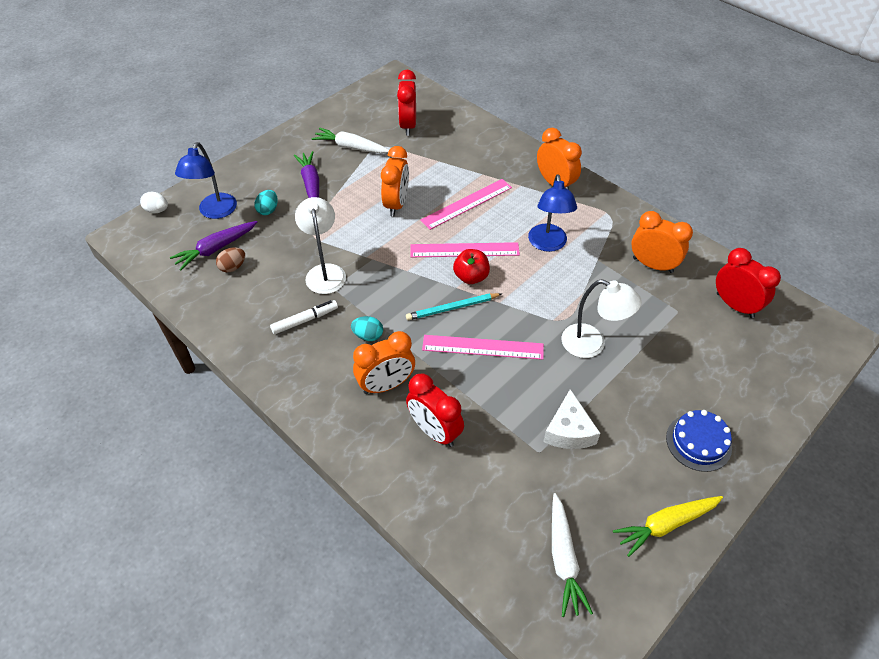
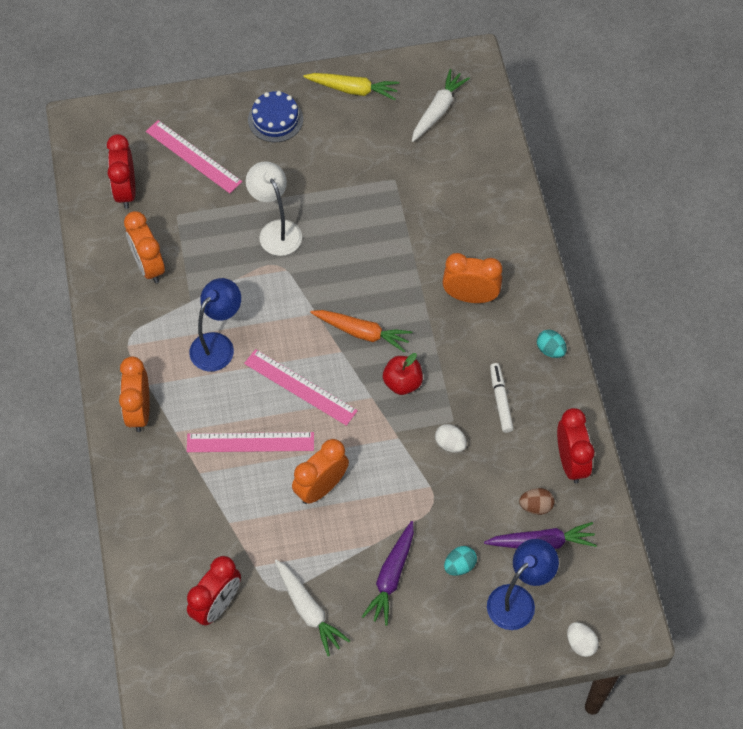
camera: 145 degrees left, 10 degrees up
white marker [270,300,338,334] -> white marker turned 75 degrees clockwise [490,363,514,433]
white lamp [295,197,346,294] -> white egg [435,424,467,452]
turquoise egg [351,316,383,341] -> turquoise egg moved to [537,330,567,358]
turquoise pencil [406,293,502,320] -> orange carrot [310,310,412,353]
red clock [406,373,464,447] -> red clock moved to [557,408,594,483]
pink ruler [422,335,544,360] -> pink ruler moved to [146,120,242,193]
red apple [453,249,490,284] -> red apple moved to [383,353,423,395]
white cheese [543,389,600,449] -> none

